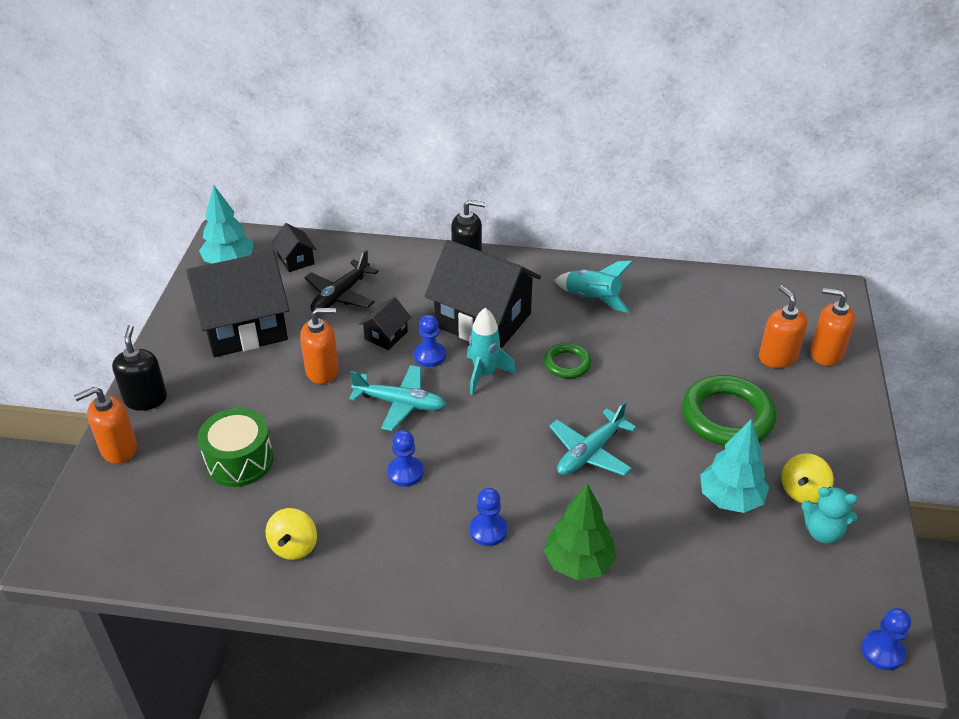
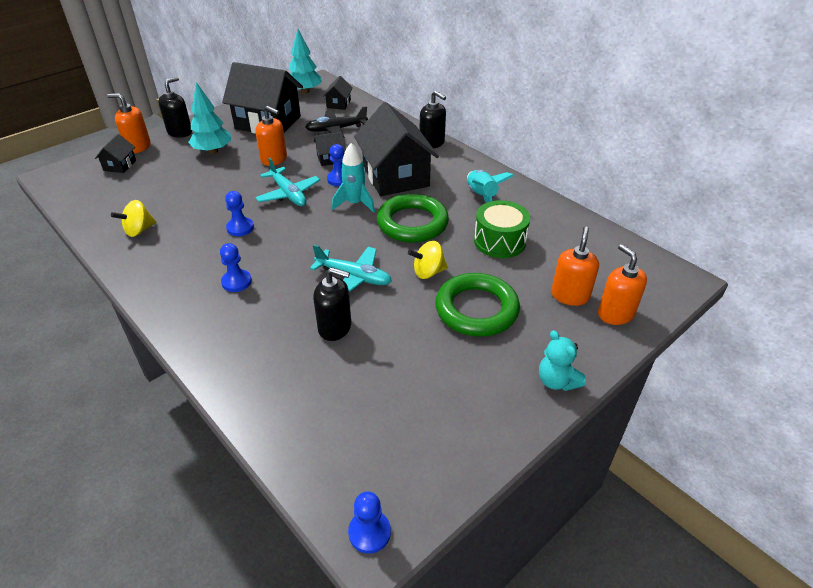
camera: 40 degrees right, 0 degrees up
green drum [198,408,274,487] -> green drum moved to [474,200,530,258]
green ring [544,343,592,378] -> green ring [377,194,449,243], size x1.85
green tree [544,483,616,580] -> none
turquoise plane [549,401,636,476] -> turquoise plane turned 150 degrees counterclockwise [310,245,392,292]
turquoise tree [700,419,769,513] -> turquoise tree moved to [188,82,231,154]
yellow spinning top [781,453,834,503] -> yellow spinning top moved to [408,241,448,279]
turquoise teddy bear [801,487,858,544] -> turquoise teddy bear moved to [539,330,586,391]
none -> black house [95,134,136,173]
none -> black soap dispenser [313,267,351,341]

